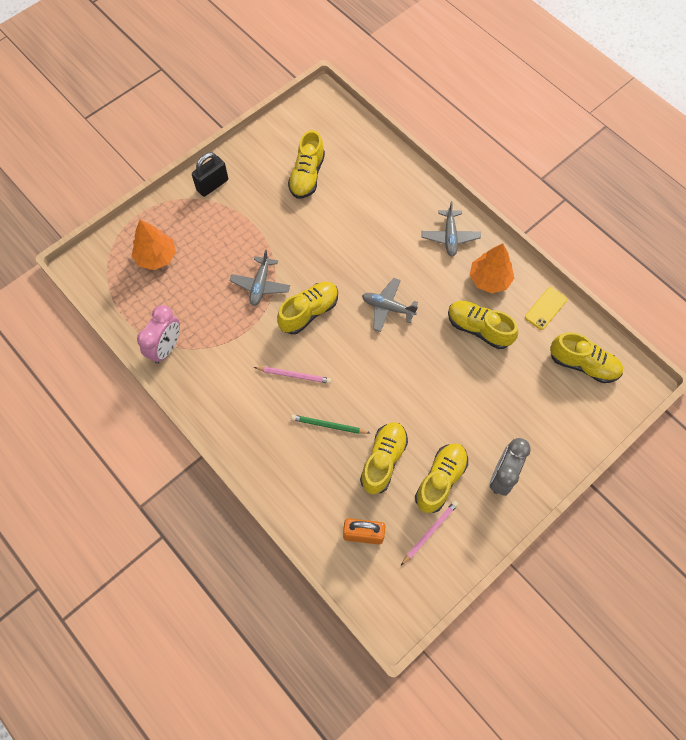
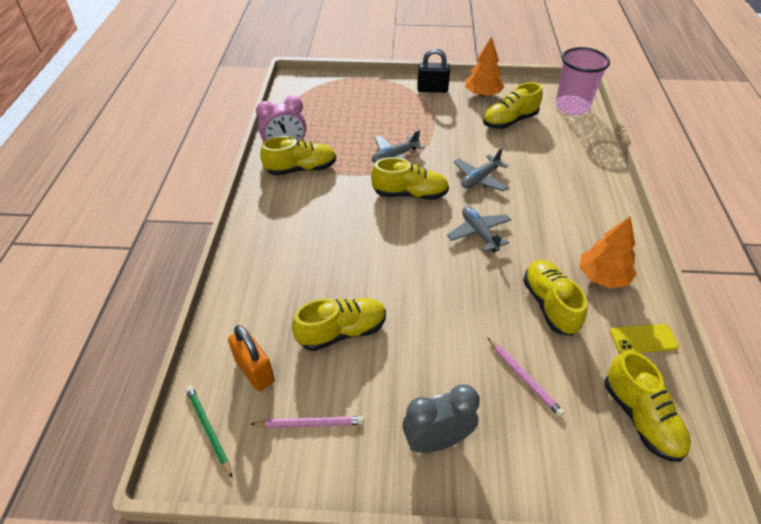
camera: 45 degrees right, 20 degrees down
orange tree [132,220,176,270] -> orange tree moved to [465,36,505,97]
pink pencil [254,367,331,384] -> pink pencil moved to [488,338,565,417]
green pencil [291,415,370,434] -> green pencil moved to [186,386,232,478]
yellow shoe [415,444,468,513] -> yellow shoe moved to [260,136,336,175]
grey plane [421,201,481,257] -> grey plane moved to [454,148,509,191]
none -> pink cup [555,47,610,115]

